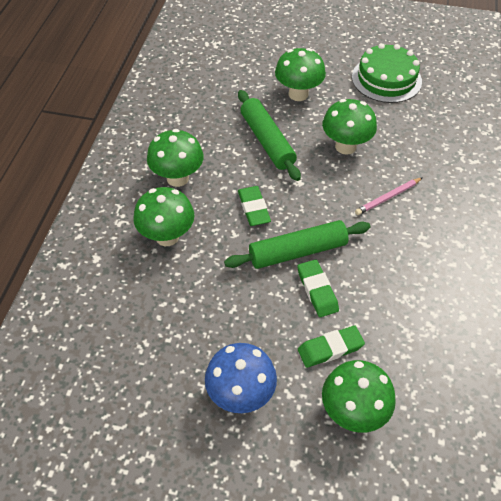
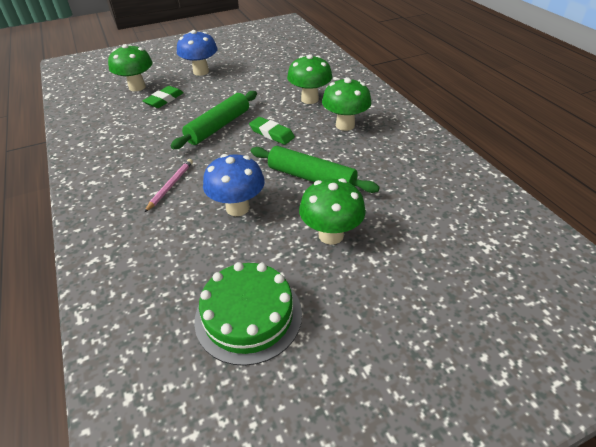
camera: 145 degrees right, 10 degrees down
green eraser [297,260,339,317] -> none
green mushroom [322,99,377,155] -> blue mushroom [203,154,265,216]

